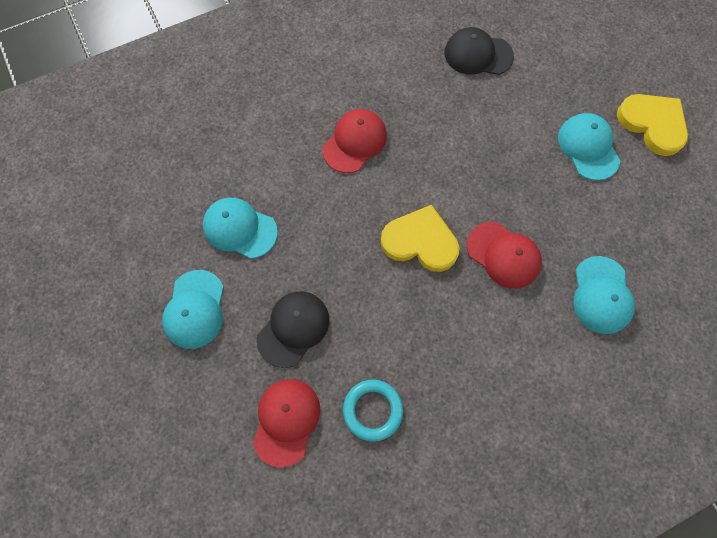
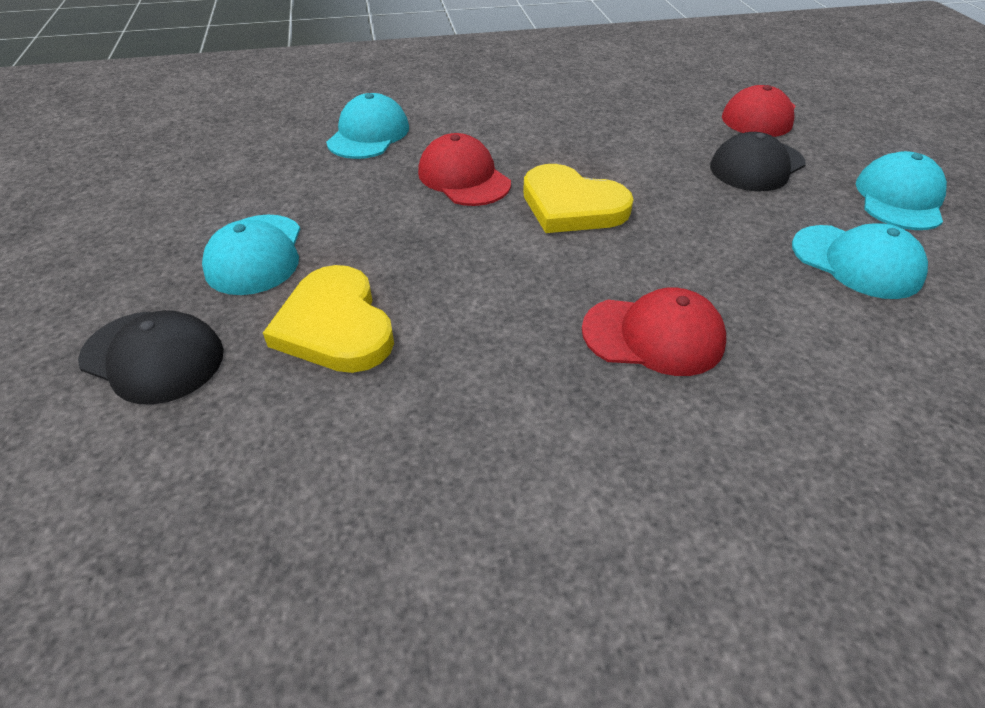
camera: 165 degrees left, 25 degrees down
red cap [322,109,387,173] -> red cap turned 135 degrees counterclockwise [582,288,726,376]
turquoise ring [343,379,403,442] -> none
black cap [445,27,514,75] -> black cap moved to [78,310,224,405]
yellow heart [617,94,688,156] -> yellow heart moved to [263,265,394,373]

